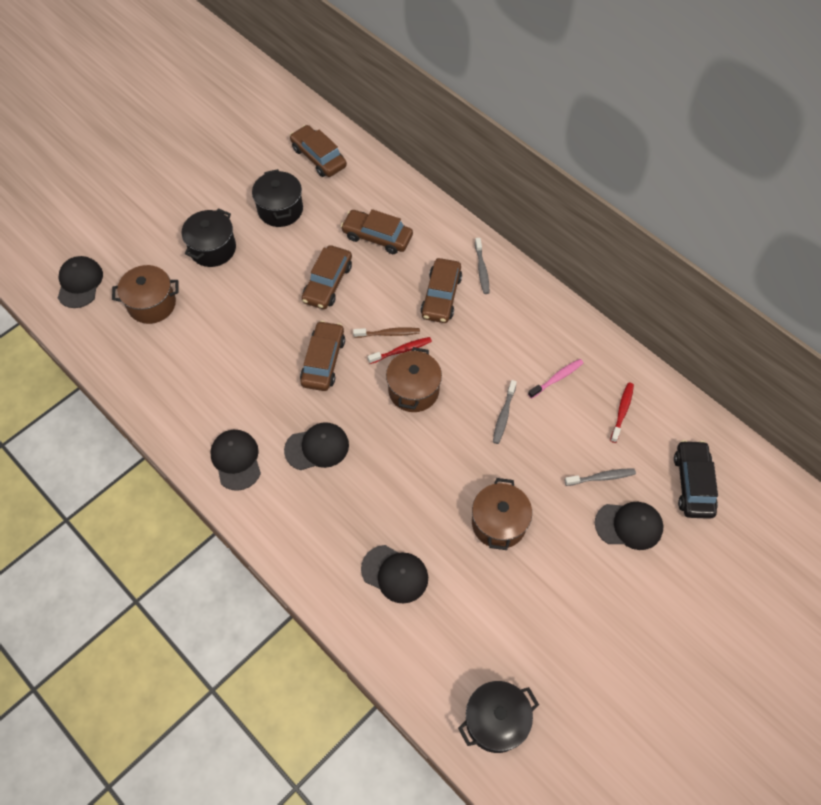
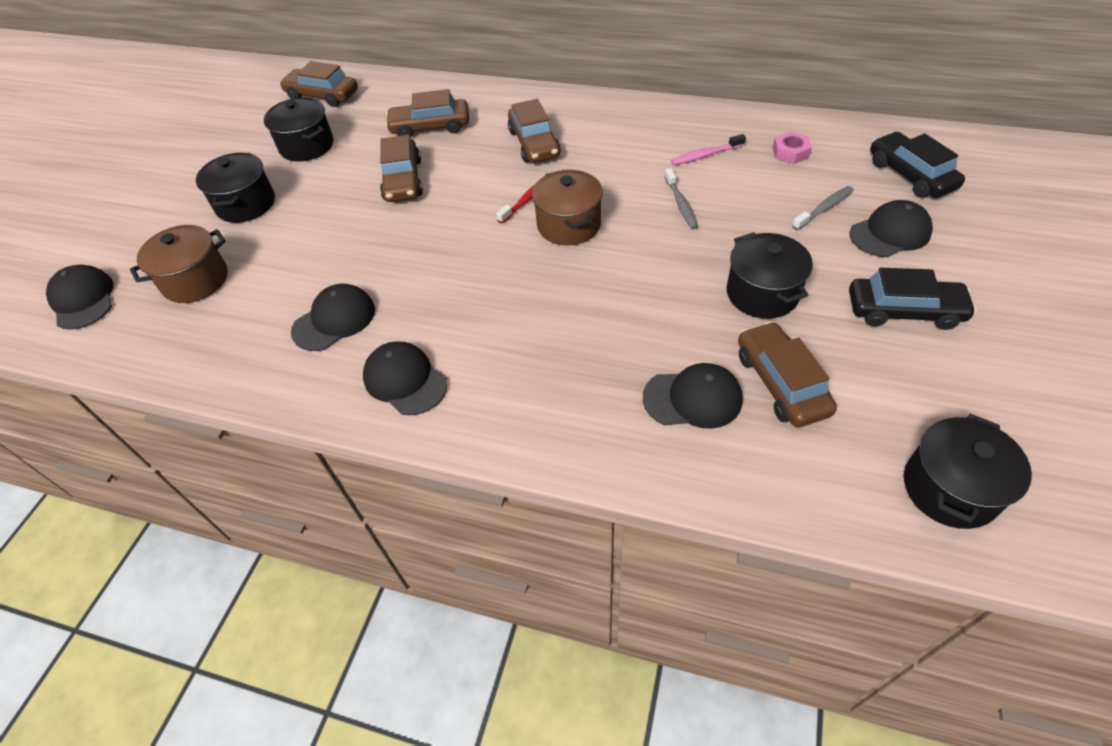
camera: 25 degrees left, 10 degrees down
black cap [284,422,349,470] -> black cap moved to [291,284,375,351]
brown car [300,321,345,391] -> brown car moved to [738,322,837,428]
brown toothbrush [353,327,420,338] -> none
brown pot [472,478,532,550] -> black pot [727,232,813,319]
grey toothbrush [475,238,489,294] -> none
pink toothbrush [528,359,583,399] -> pink toothbrush turned 135 degrees counterclockwise [671,134,746,165]
red toothbrush [610,382,634,443] -> pink nut [772,131,812,164]
none -> black car [849,268,977,330]

